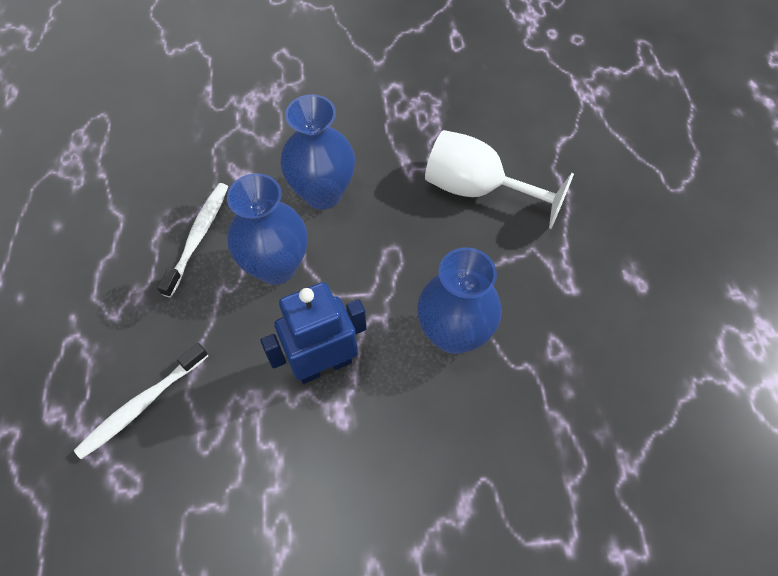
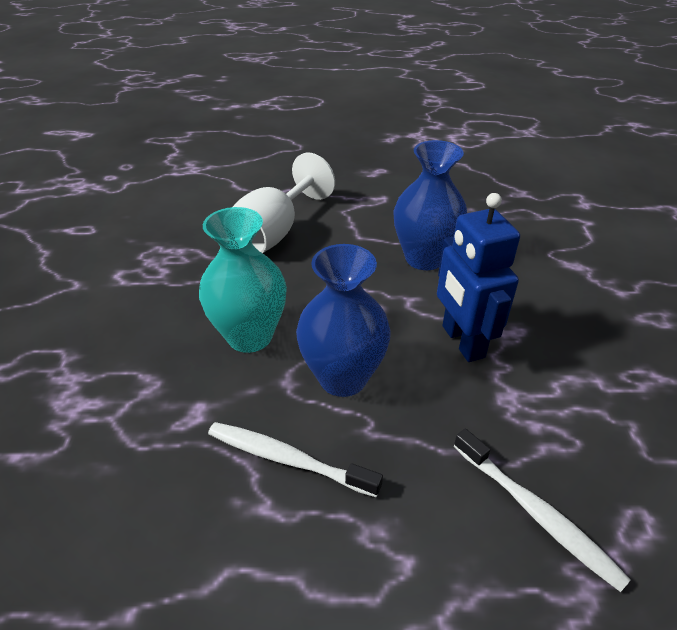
camera: 85 degrees left, 20 degrees down
blue vase [281,94,355,210] -> turquoise vase [199,207,287,353]

